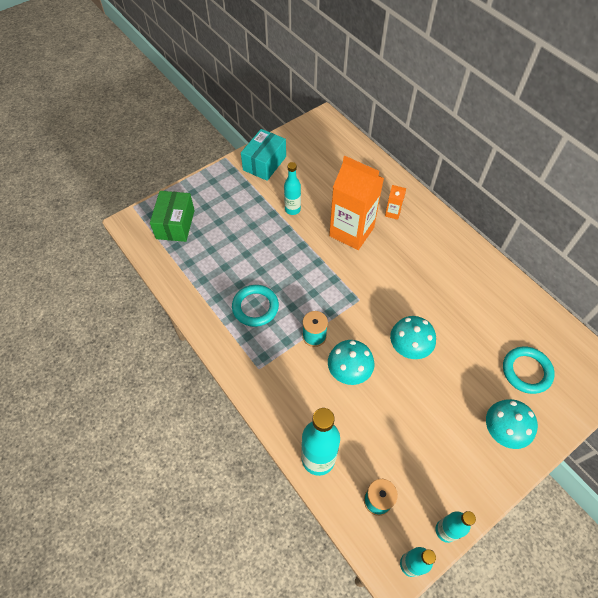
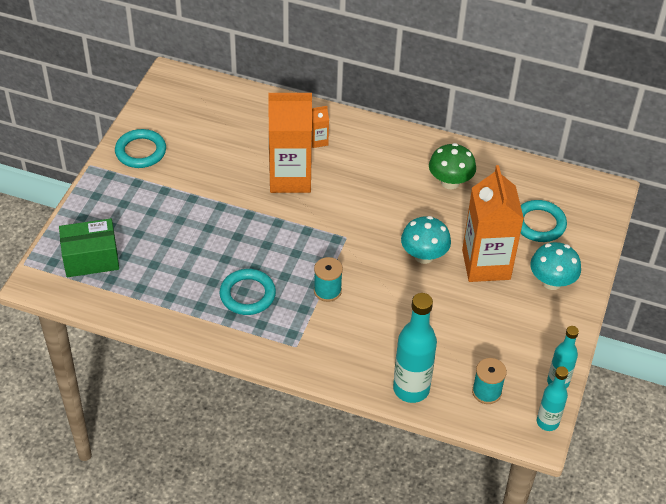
camera: 35 degrees left, 10 degrees down
green box [150,191,195,242] -> green box turned 75 degrees counterclockwise [59,218,119,277]
turquoise box [241,129,286,181] -> turquoise ring [115,129,166,168]
turquoise bottle [284,162,301,215] -> none
turquoise mushroom [328,340,374,385] -> none
none -> green mushroom [429,143,476,189]
none -> orange carton [462,165,524,282]

